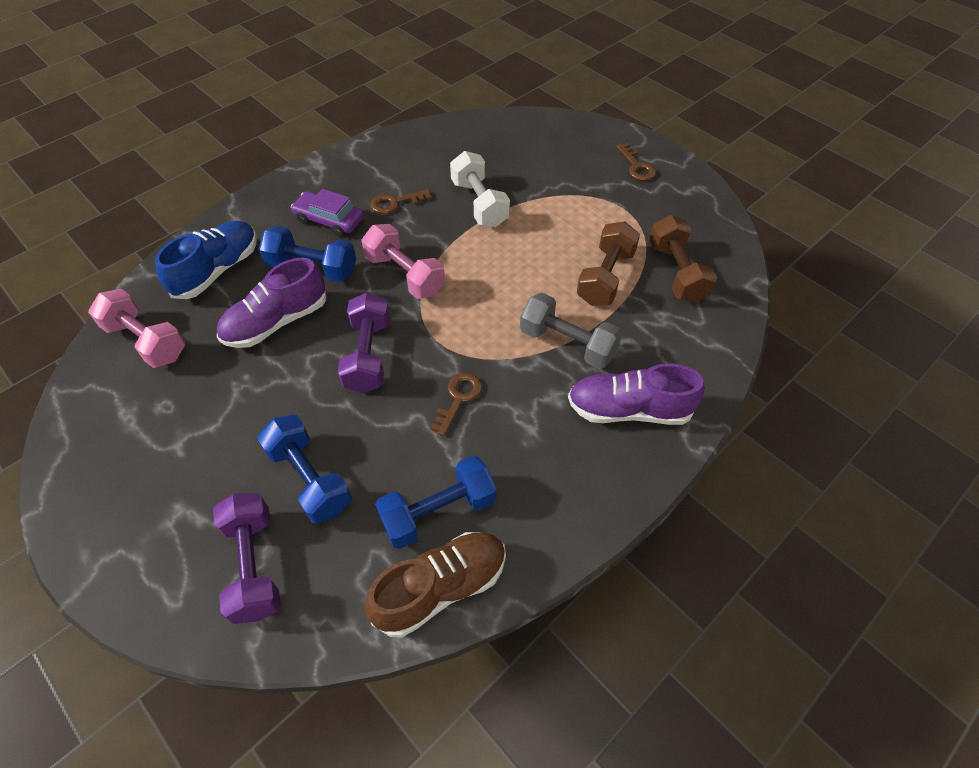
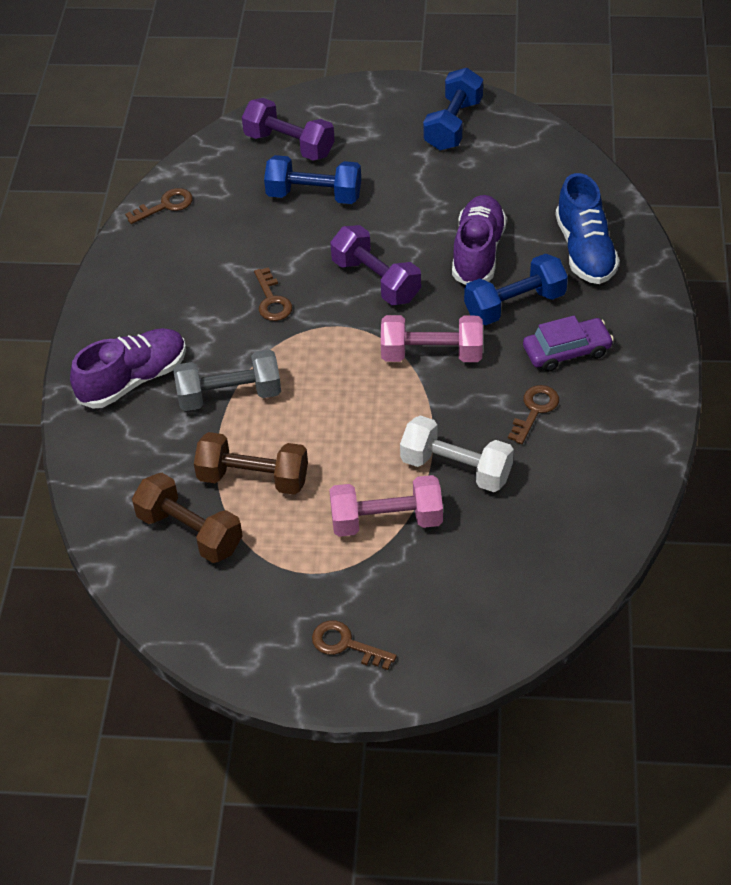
camera: 140 degrees right, 5 degrees down
pink dumbbell [88,289,185,368] -> pink dumbbell moved to [329,475,443,537]
brown shoe [365,532,506,638] -> brown key [125,188,193,224]
blue dumbbell [375,456,497,549] -> blue dumbbell moved to [423,68,483,151]
brown dumbbell [577,221,640,306] -> brown dumbbell turned 60 degrees counterclockwise [194,432,308,495]

